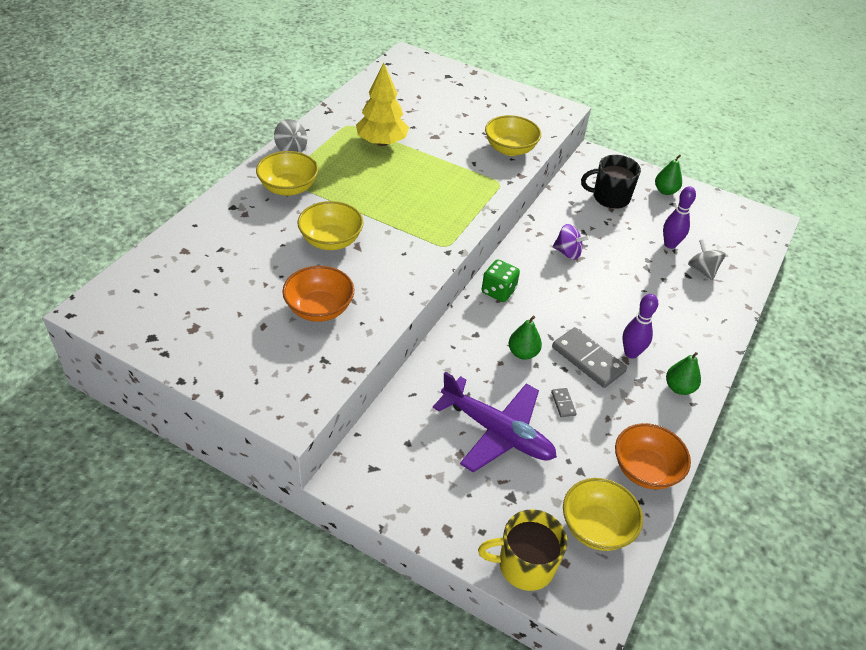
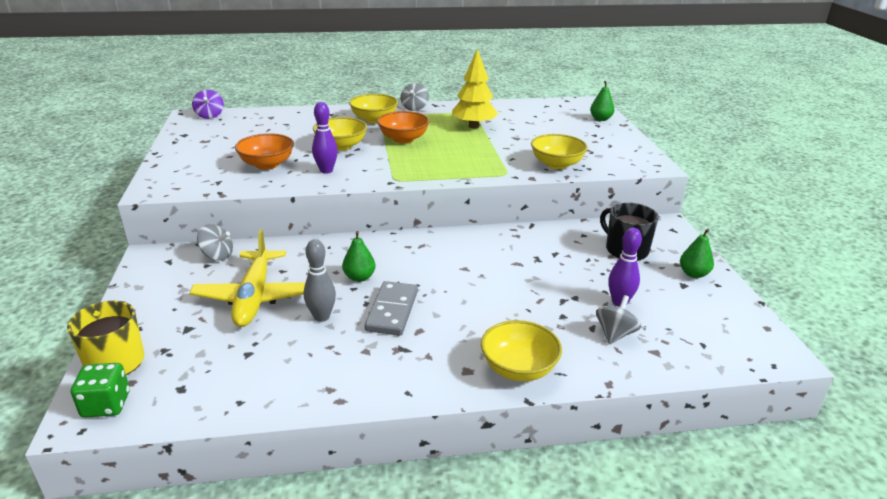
camera: 55 degrees right, 15 degrees down
purple plane [433,372,557,472] -> yellow plane [189,229,306,327]
green dice [482,259,520,302] -> green dice moved to [71,363,130,418]
grey domino [551,388,577,417] -> grey bowling pin [304,239,336,322]
purple spinning top [553,224,590,260] -> purple spinning top moved to [192,90,224,119]
yellow bowl [563,478,643,551] -> yellow bowl moved to [481,320,562,381]
orange bowl [615,423,691,489] -> orange bowl moved to [377,111,430,143]
purple bowling pin [622,294,658,358] -> purple bowling pin moved to [312,102,338,174]
green pear [666,352,701,395] -> green pear moved to [590,81,615,121]
none -> grey spinning top [197,224,233,261]

